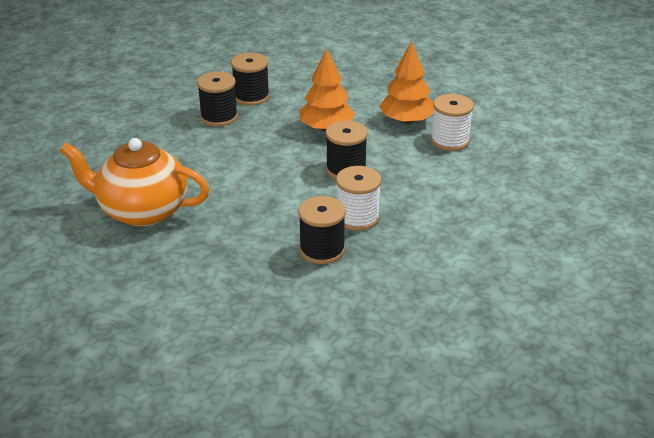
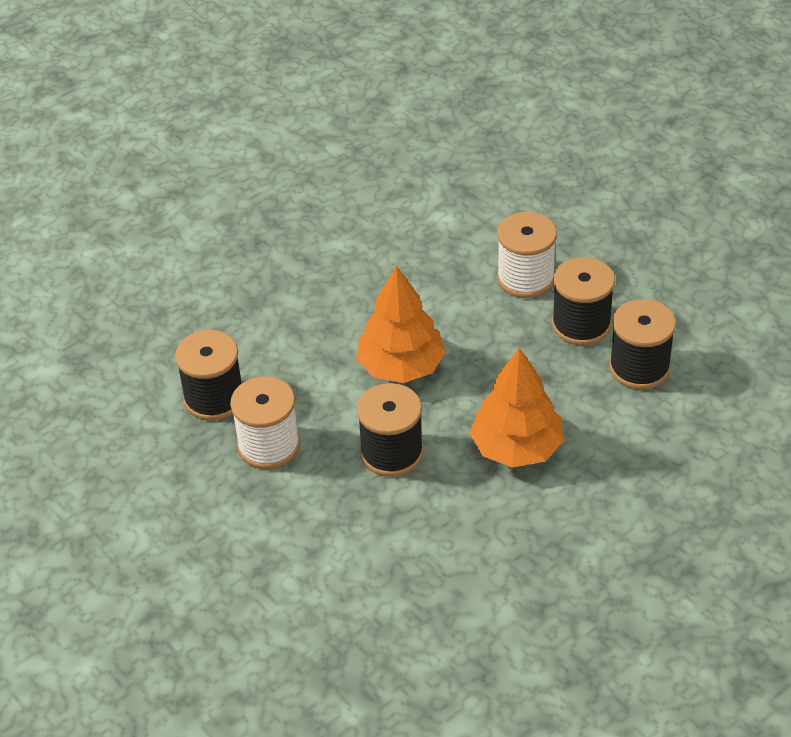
camera: 105 degrees right, 10 degrees up
orange teapot [60,138,209,227] -> none
orange tree [379,41,434,124] -> orange tree moved to [356,266,446,383]
white spool [431,94,474,151] -> white spool moved to [497,212,557,298]

